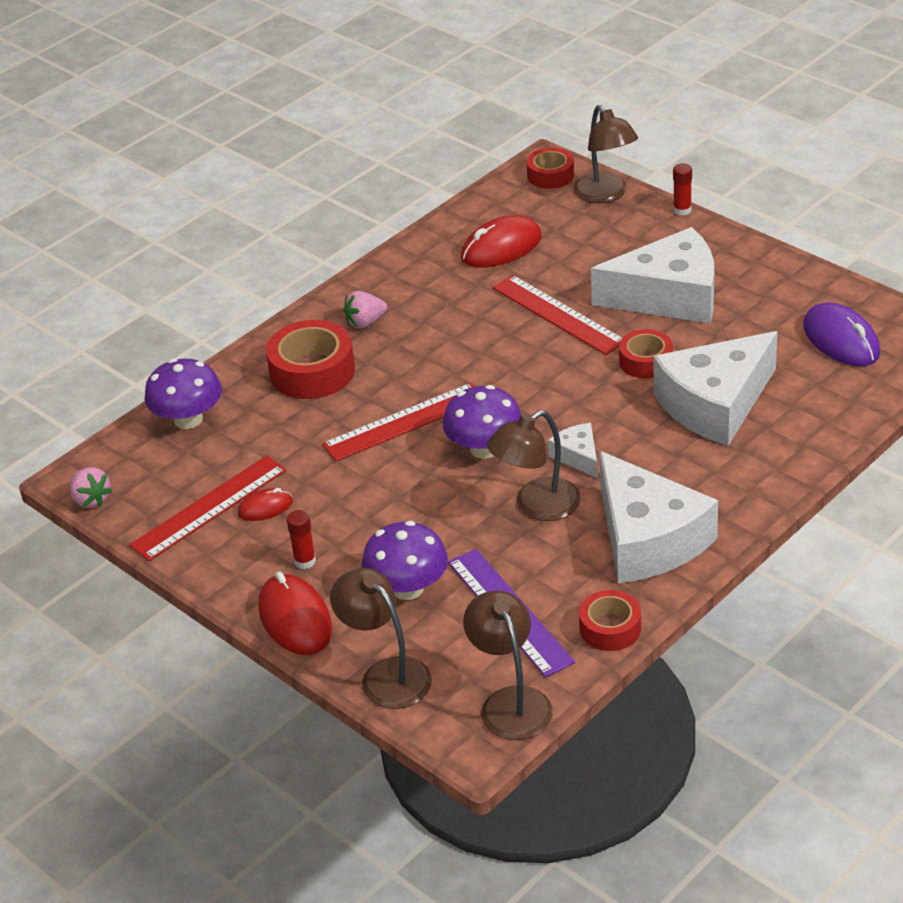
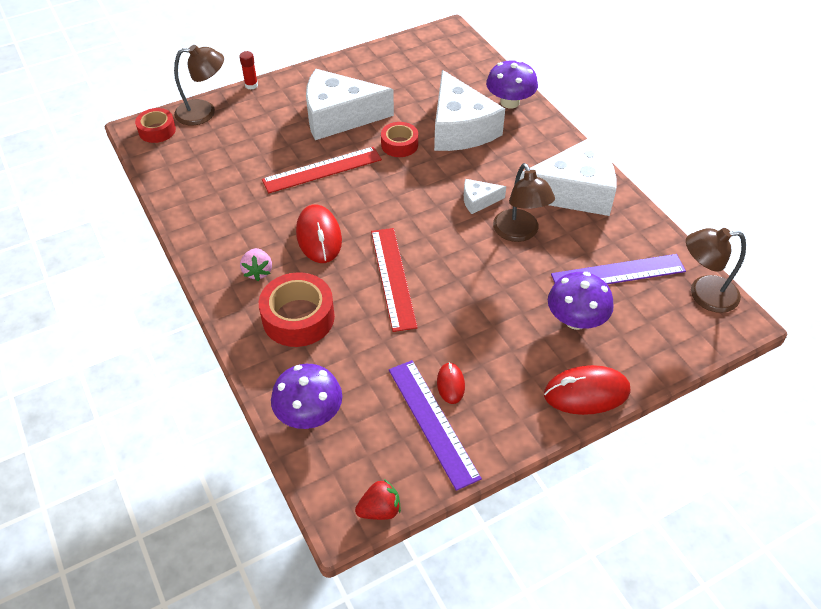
camera: 75 degrees left, 10 degrees up
pink strawberry [70,467,112,508] -> red strawberry [355,479,401,520]
red ruler [129,456,287,561] -> purple ruler [389,360,482,491]
red glue stick [287,510,316,569] -> none
brown lamp [330,568,432,709] -> none
purple mushroom [443,385,521,459] -> purple mushroom moved to [486,60,538,109]
red mouse [461,215,542,268] -> red mouse moved to [296,204,342,263]
red tape [579,590,641,651] -> none
white cheese [591,227,714,324] -> white cheese turned 105 degrees counterclockwise [306,69,394,140]
purple mouse [803,303,880,366] -> none

